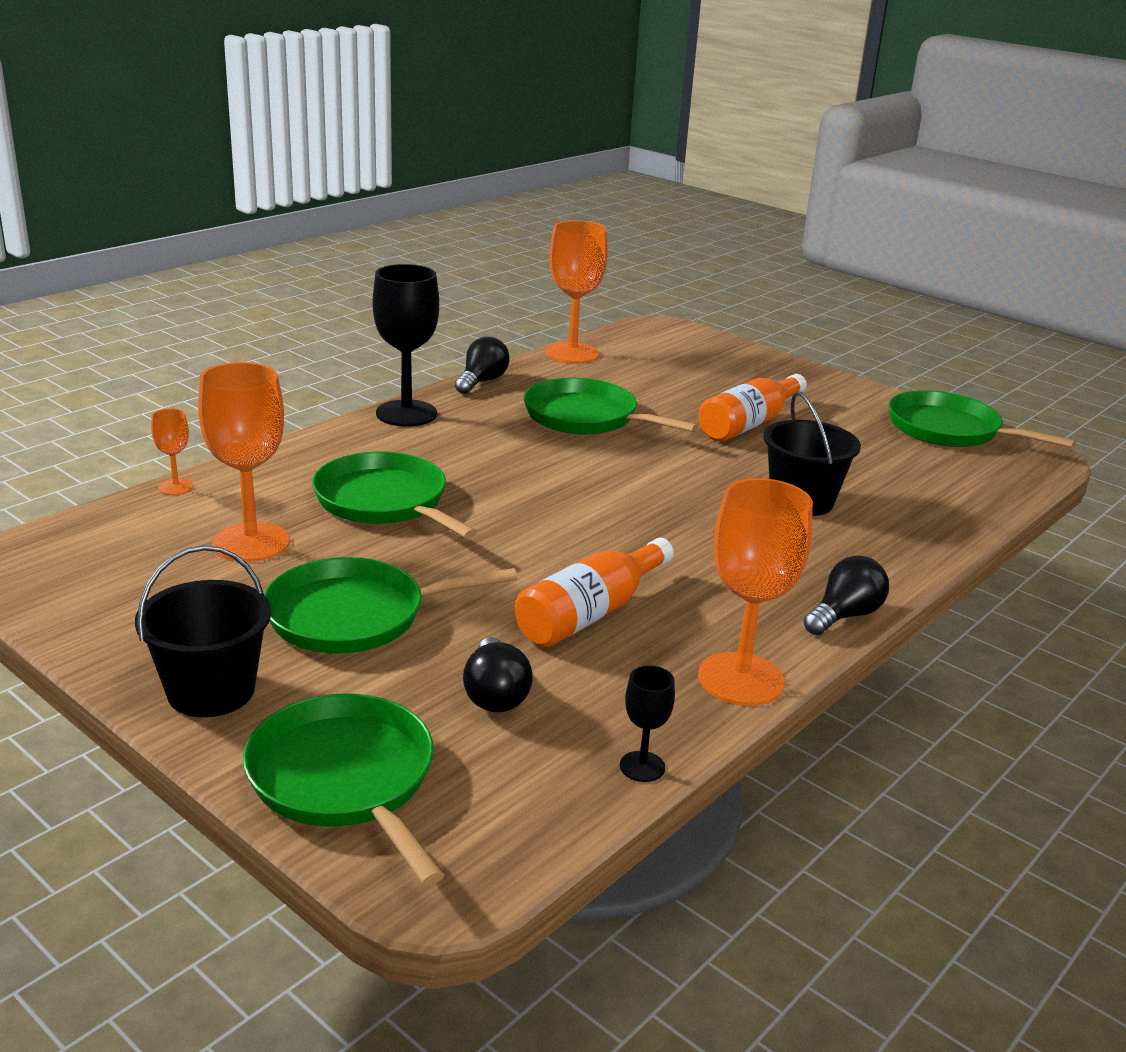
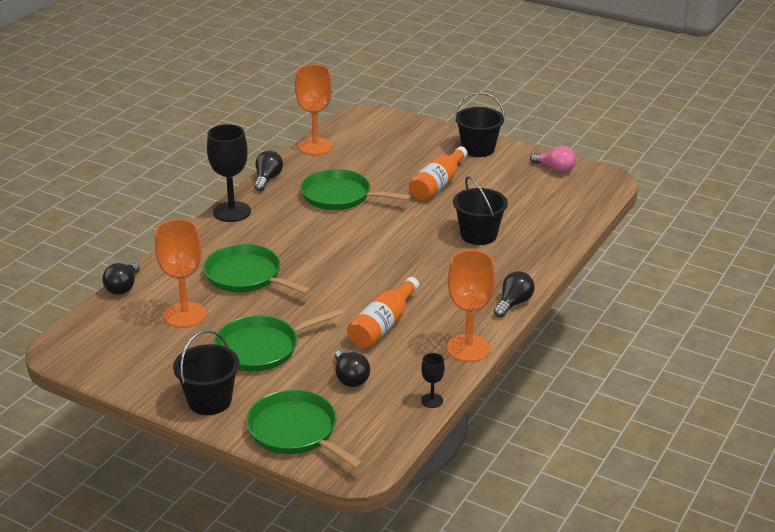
camera: 10 degrees left, 5 degrees up
orange goblet [151,408,193,495] -> black light bulb [102,262,140,295]
green pan [888,390,1076,448] -> pink light bulb [530,146,576,173]
none -> black bucket [454,92,505,157]

